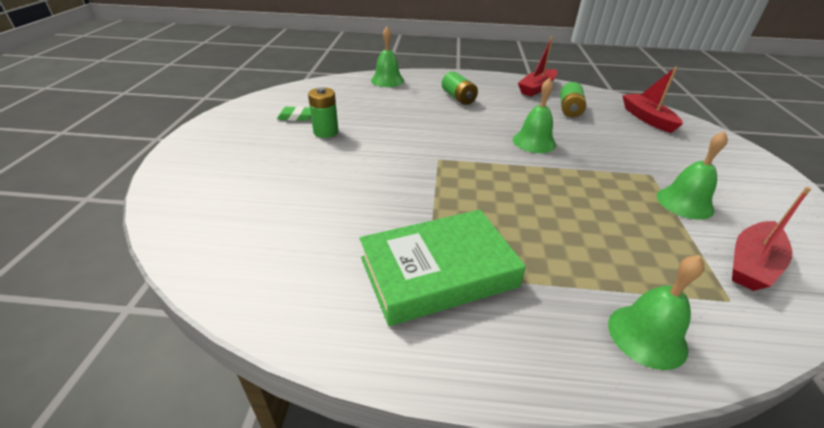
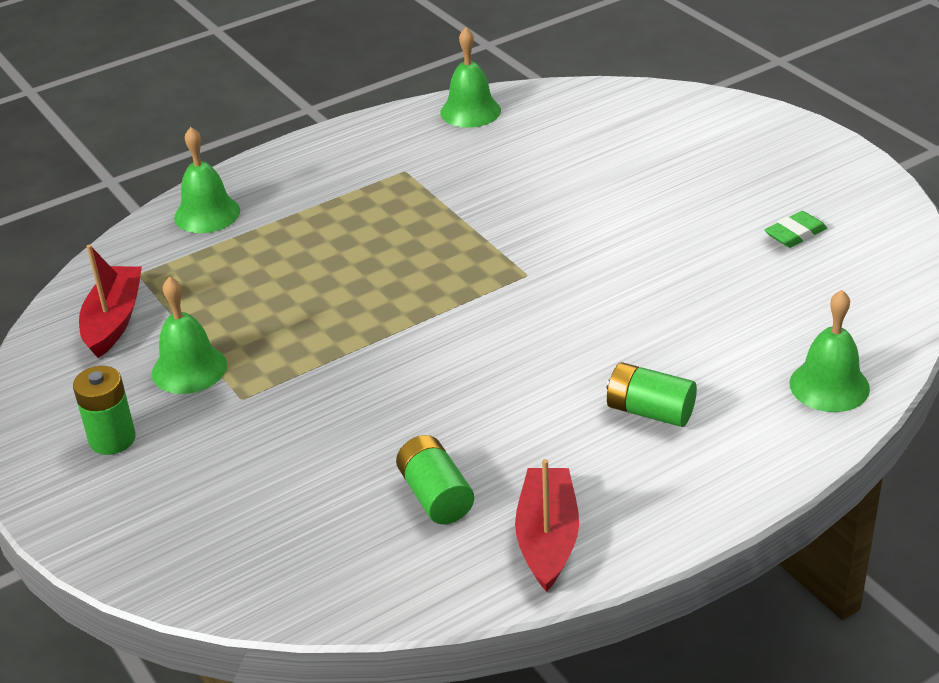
camera: 145 degrees right, 0 degrees up
green battery [308,88,339,138] -> green battery moved to [73,366,136,455]
green book [360,210,526,326] -> none
green bell [513,78,556,153] -> green bell moved to [440,27,501,128]
red boat [622,67,683,133] -> none

